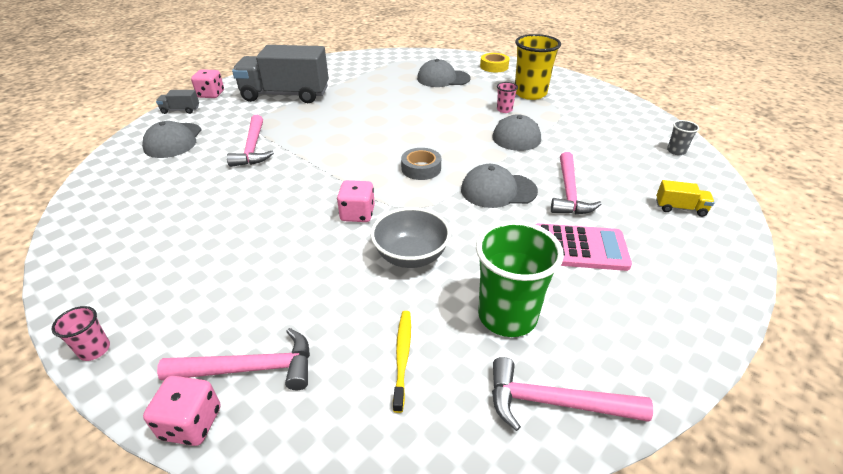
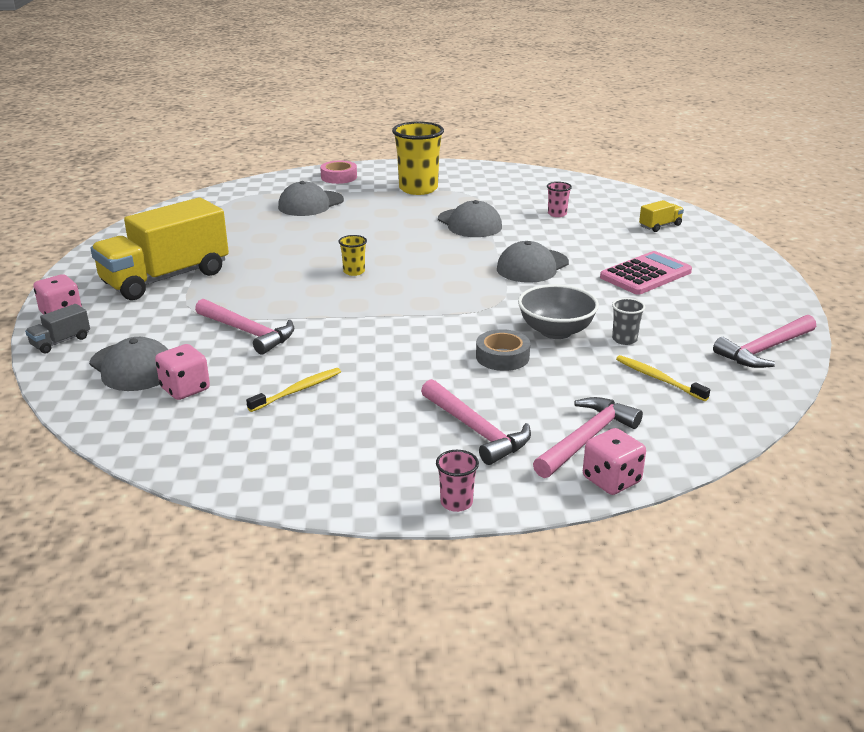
camera: 45 degrees left, 10 degrees down
grey truck [232,45,329,103] -> yellow truck [90,197,229,300]
pink dice [337,180,375,222] -> pink dice moved to [155,344,210,400]
grey tape [401,148,441,180] -> grey tape moved to [476,329,530,371]
green cup [476,221,564,337] -> none
yellow tape [480,53,510,72] -> pink tape [320,160,357,184]
pink cup [497,82,518,113] -> pink cup moved to [547,182,572,217]
pink hammer [551,152,602,214] -> pink hammer moved to [421,379,531,465]
grey cup [667,120,699,155] -> grey cup moved to [612,298,645,345]
none -> yellow toothbrush [246,368,341,412]
none -> yellow cup [338,235,367,276]

